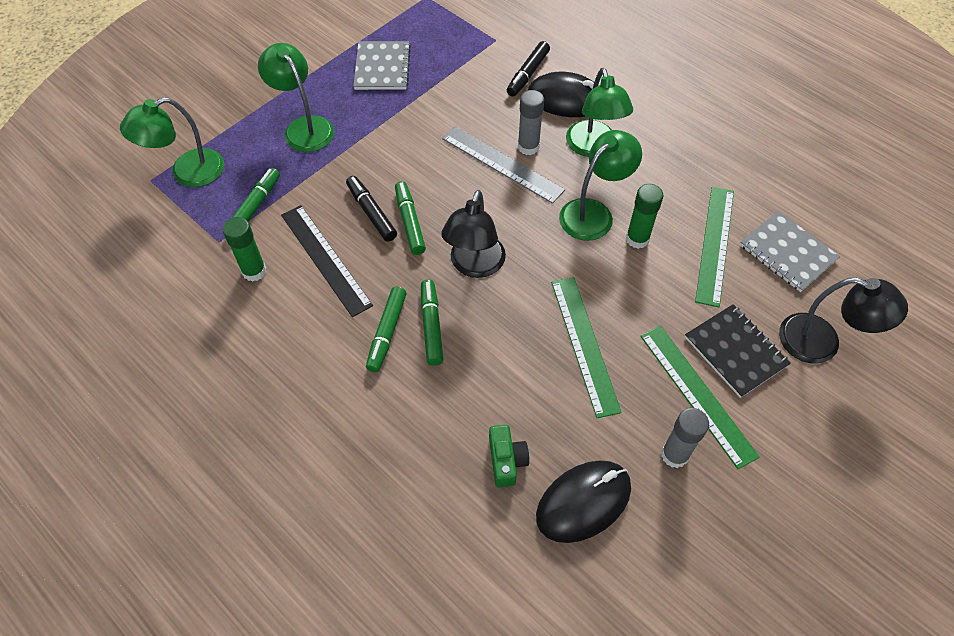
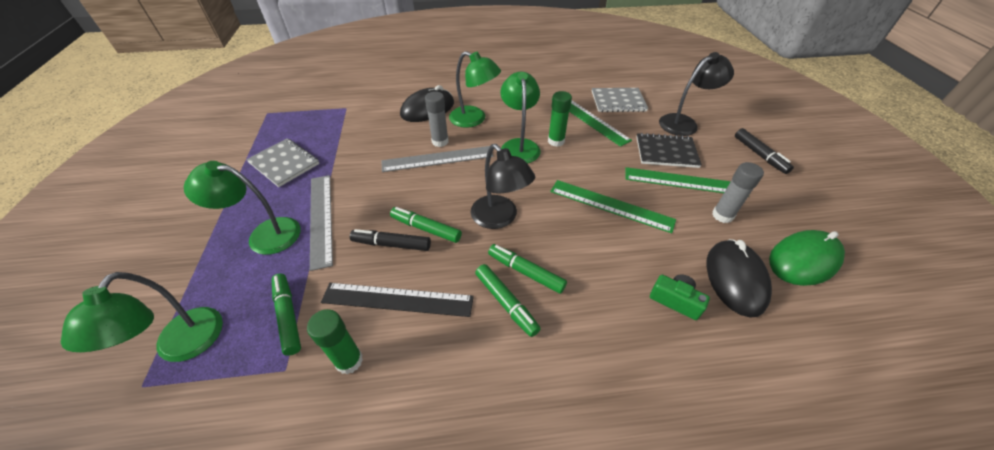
camera: 50 degrees left, 10 degrees down
black marker [507,41,550,96] -> black marker moved to [735,128,794,174]
none -> grey ruler [310,175,333,271]
none -> green mouse [769,230,845,286]

